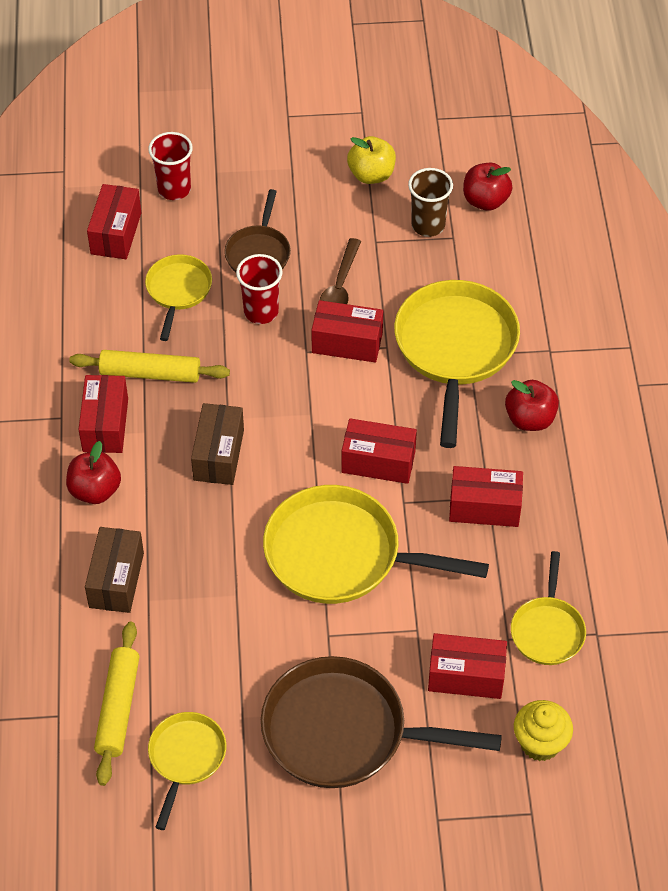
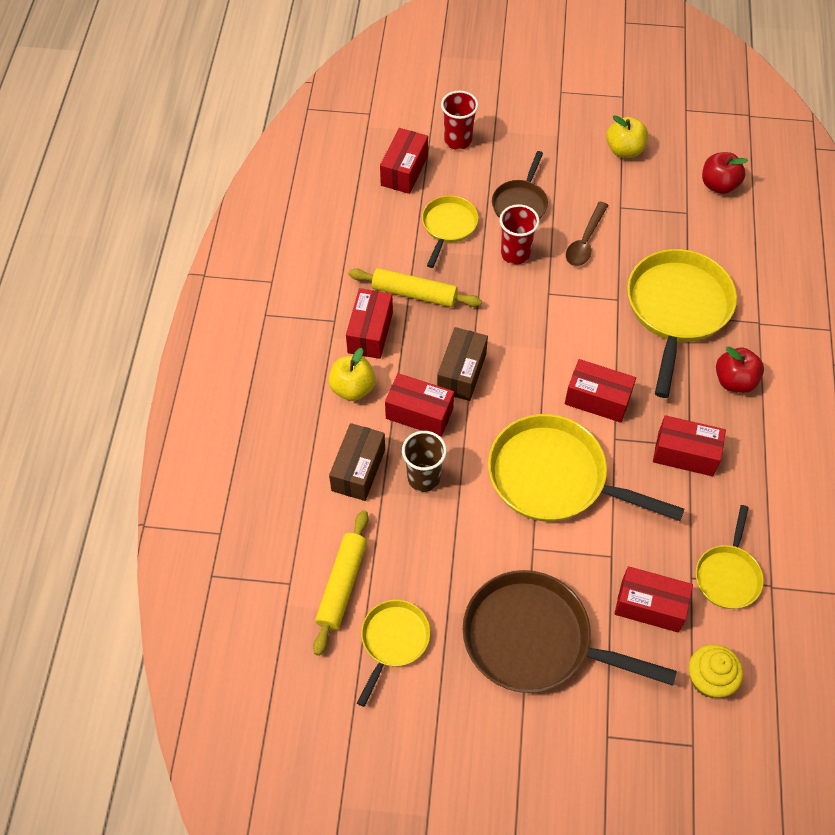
camera: 10 degrees right, 5 degrees up
red apple [66,441,121,504] -> yellow apple [329,348,376,401]
red box [311,300,383,363] -> red box moved to [385,373,454,437]
brown cup [408,168,453,237] -> brown cup moved to [402,431,447,492]

